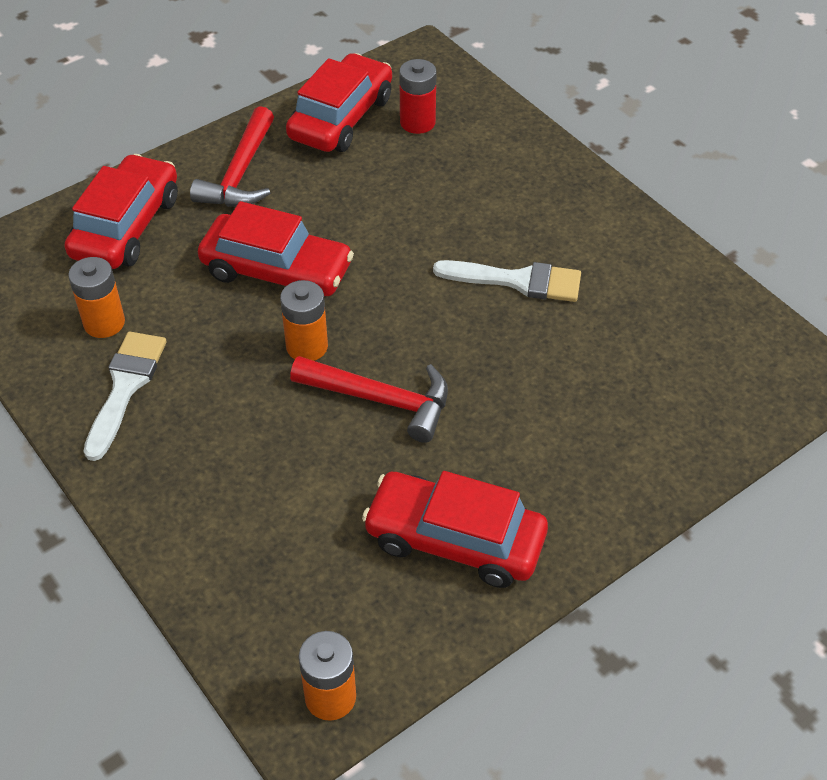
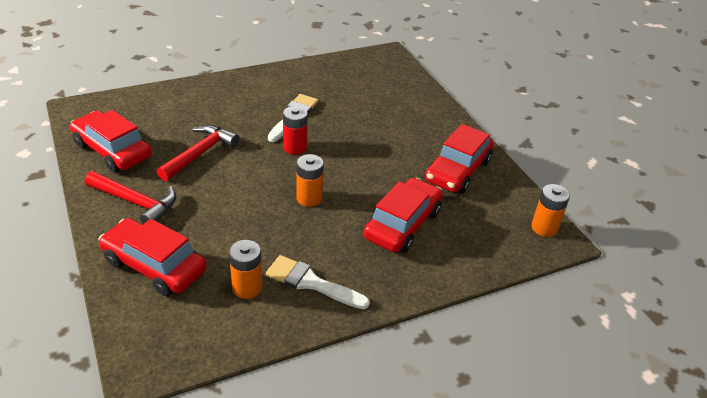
camera: 80 degrees left, 10 degrees down
red car [198,201,354,296] -> red car moved to [364,178,443,253]
red hammer [290,356,448,443] -> red hammer moved to [157,125,240,181]
red battery [399,59,437,134] -> red battery moved to [283,106,308,155]

